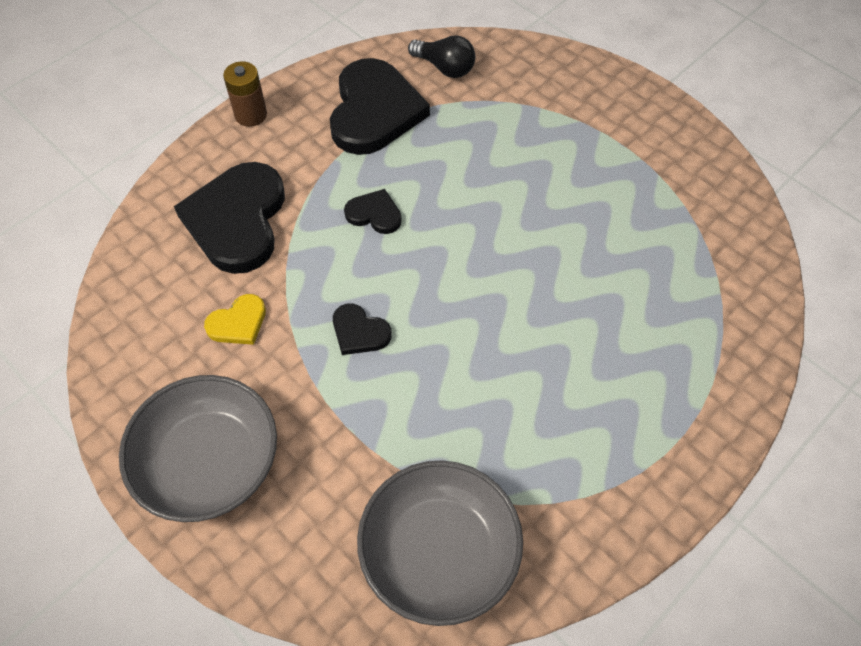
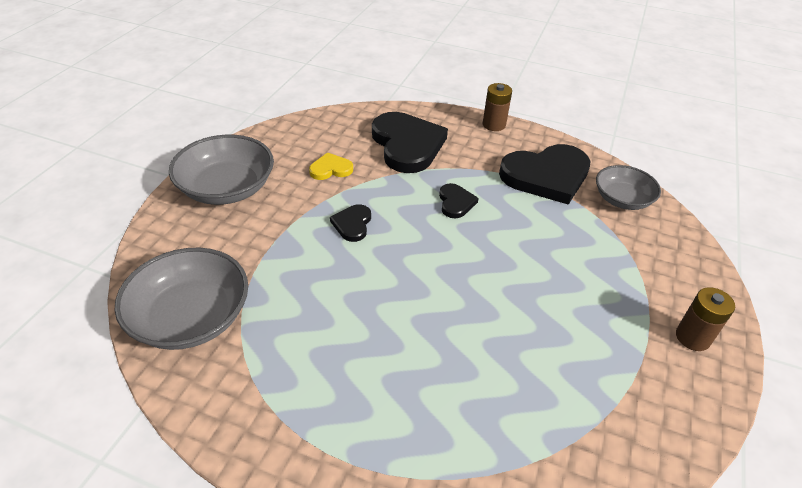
camera: 65 degrees right, 15 degrees down
black heart [174,162,285,274] -> black heart turned 90 degrees clockwise [372,112,448,173]
yellow heart [204,294,266,345] -> yellow heart turned 135 degrees clockwise [309,152,353,180]
black light bulb [408,35,475,78] -> grey bowl [596,165,661,210]
none -> brown battery [676,287,735,351]

